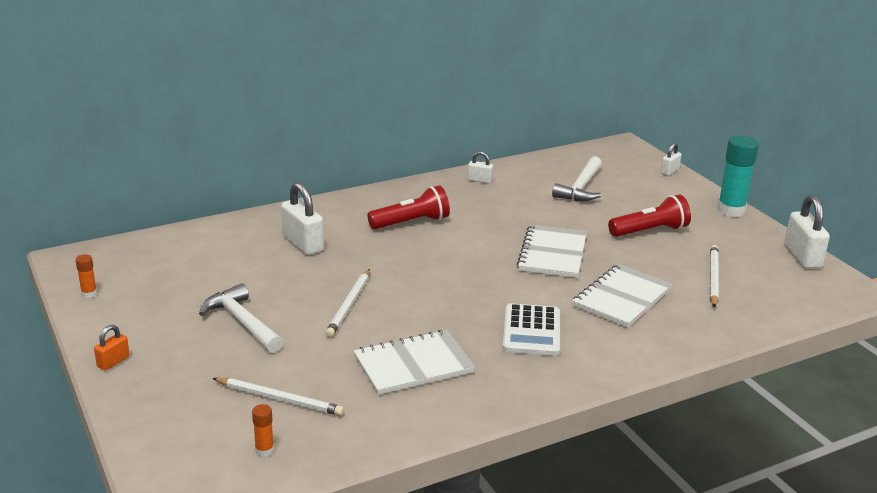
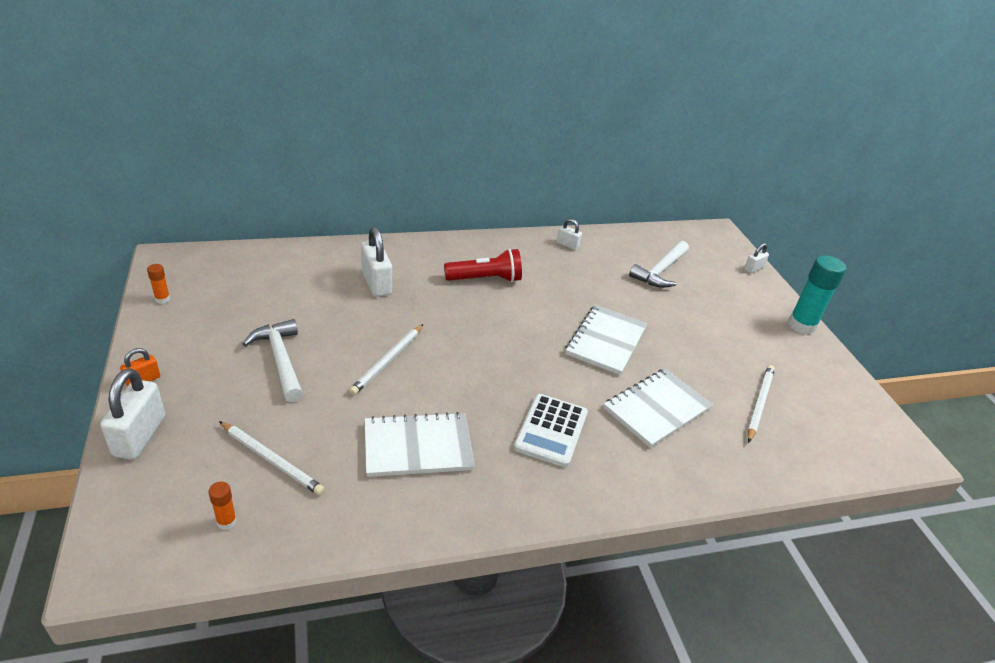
camera: 10 degrees right, 10 degrees up
red flashlight [608,194,691,237] -> none
white padlock [784,195,830,269] -> white padlock moved to [100,368,165,460]

